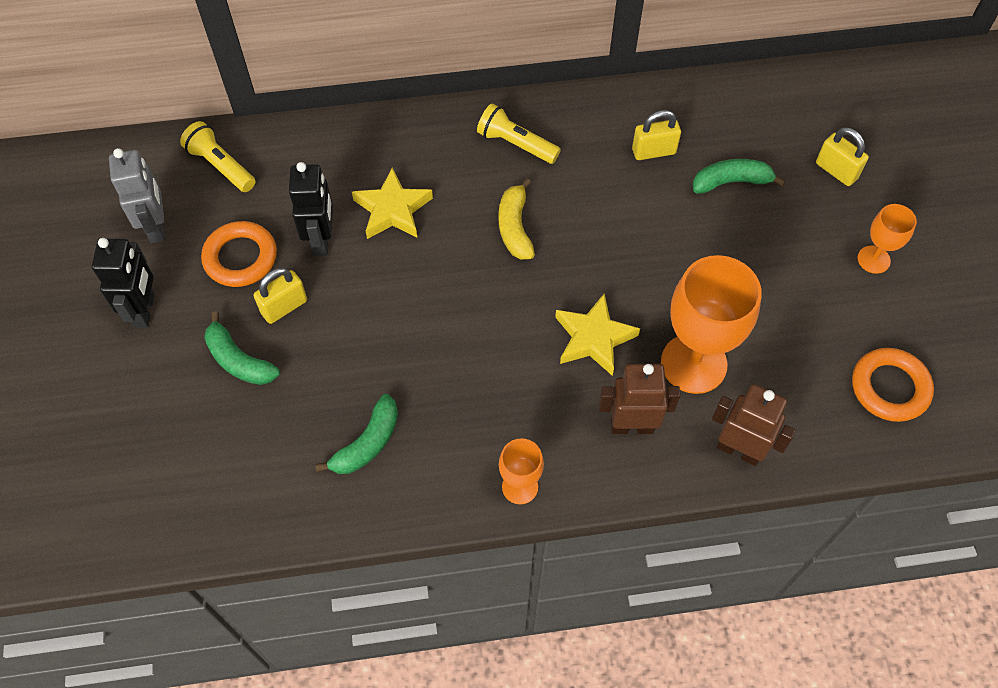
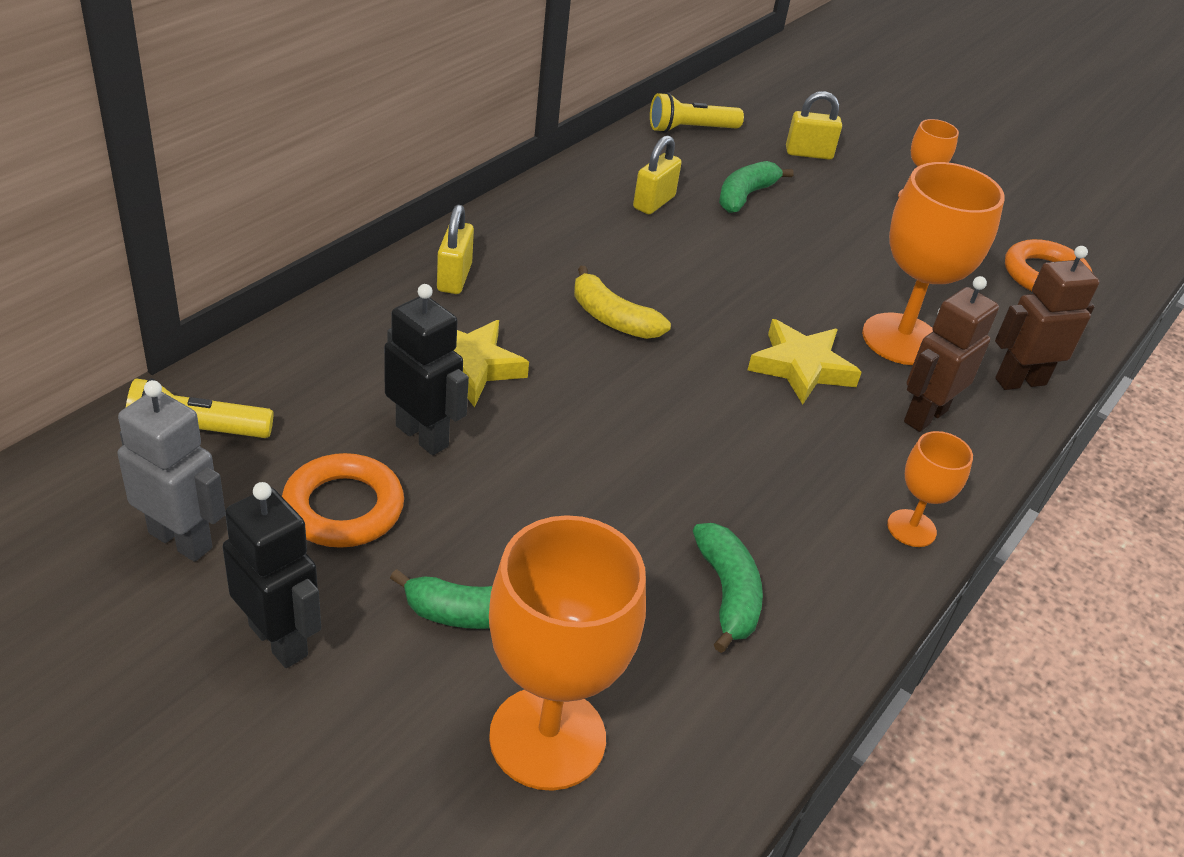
camera: 50 degrees left, 20 degrees down
yellow padlock [253,268,307,324] -> yellow padlock moved to [437,205,474,294]
yellow flashlight [477,104,561,164] -> yellow flashlight moved to [650,92,744,133]
none -> orange goblet [489,515,646,791]

